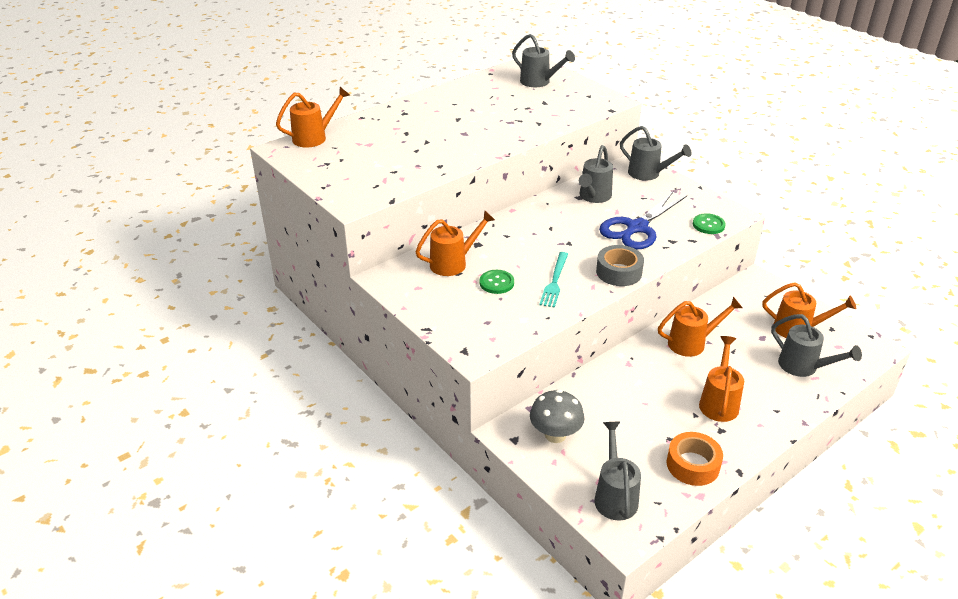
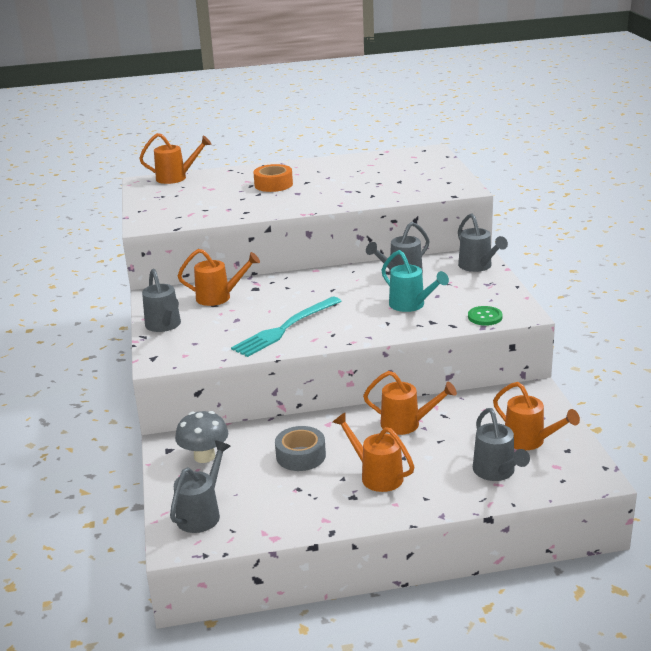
camera: 30 degrees right, 10 degrees down
green button [480,270,514,294] -> none
grey watering can [512,34,575,87] -> grey watering can moved to [142,269,181,332]
turquoise fork [539,252,568,308] -> turquoise fork [231,296,341,357], size x1.57
grey tape [596,245,644,286] -> grey tape moved to [275,426,326,471]
blue scissors [599,192,687,249] -> turquoise watering can [381,250,449,312]
orange tape [667,432,723,486] -> orange tape moved to [253,164,293,192]
orange watering can [699,336,744,422] -> orange watering can turned 90 degrees counterclockwise [333,412,414,492]

